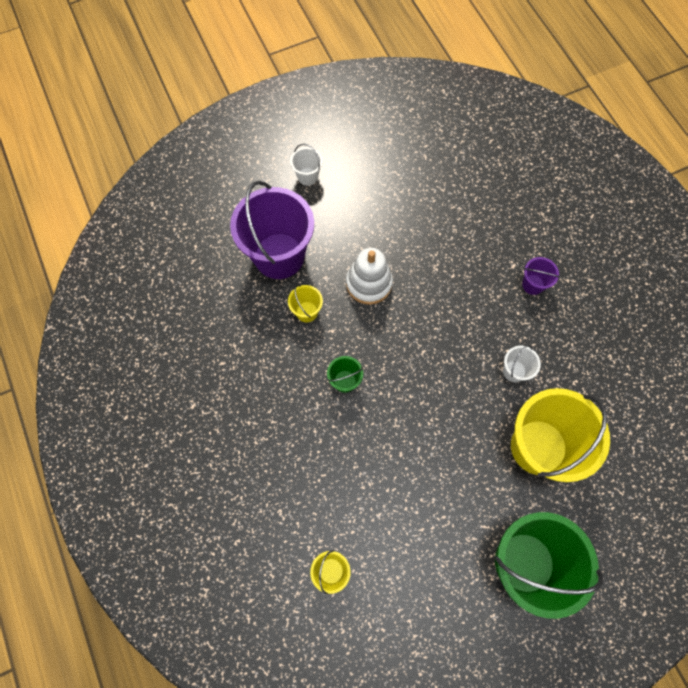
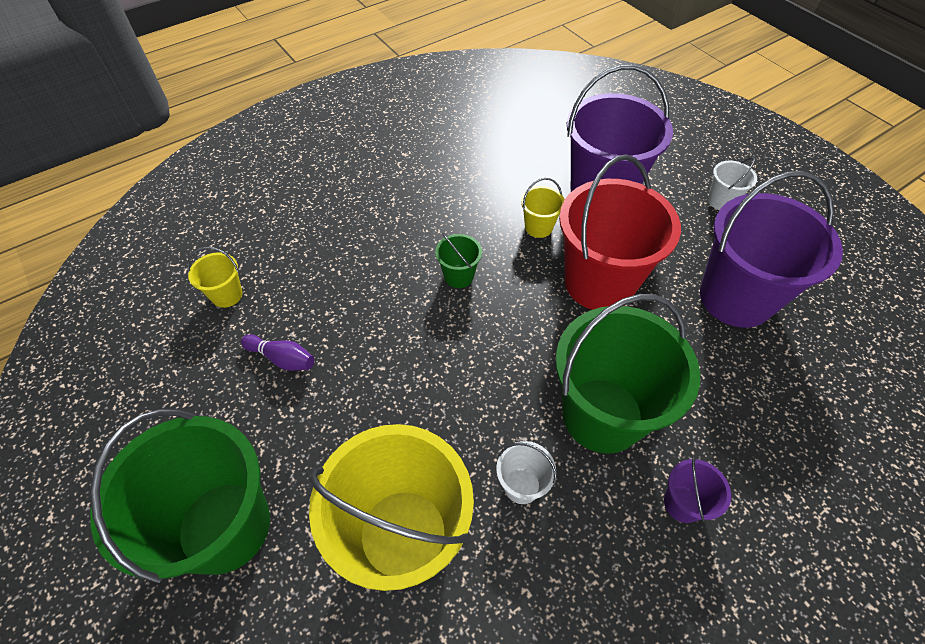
camera: 80 degrees right, 15 degrees down
white stacking toy [346,248,393,305] -> red bucket [559,155,681,310]
none -> purple bowling pin [241,335,314,371]
none -> green bucket [555,294,700,454]
none -> purple bucket [700,171,843,328]

